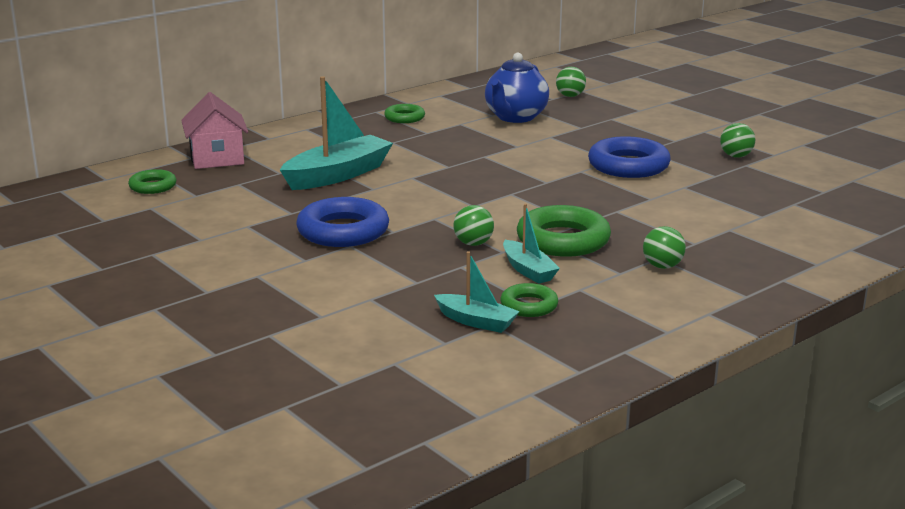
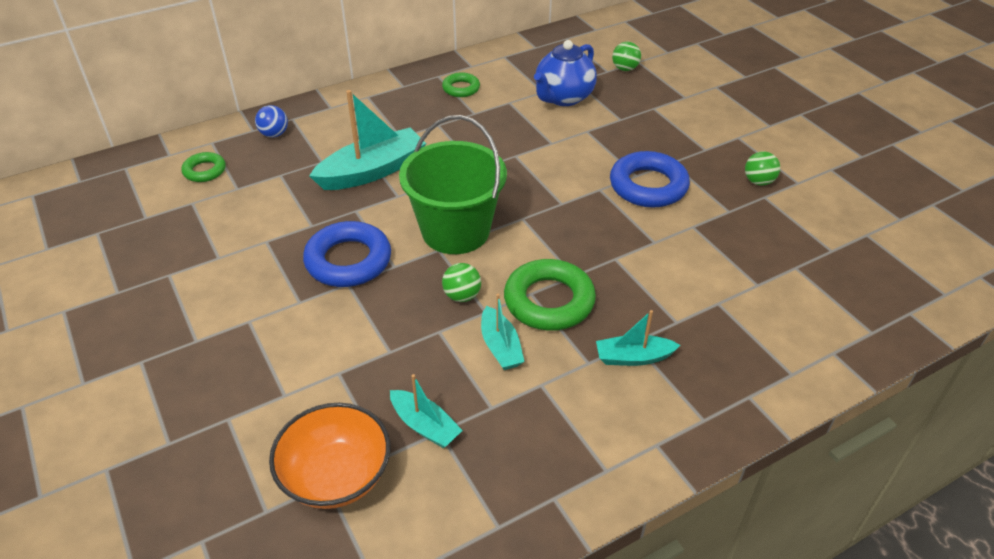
camera: 10 degrees right, 20 degrees up
pink house [181,92,248,169] -> blue ball [255,105,288,137]
green ring [500,283,558,317] -> none
green ball [643,226,686,269] -> turquoise boat [596,310,680,366]
none -> orange bowl [269,403,390,509]
none -> green bucket [399,115,507,254]

